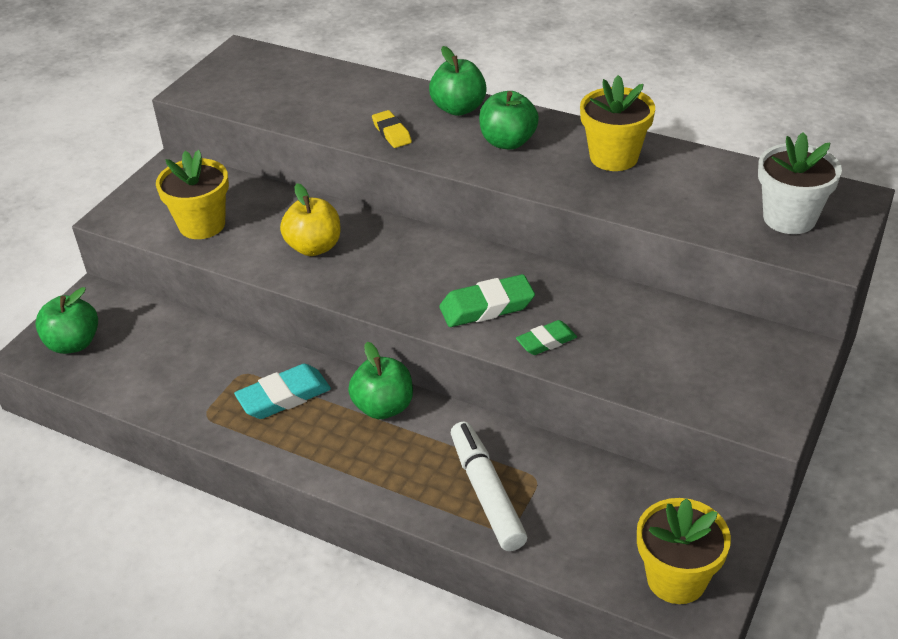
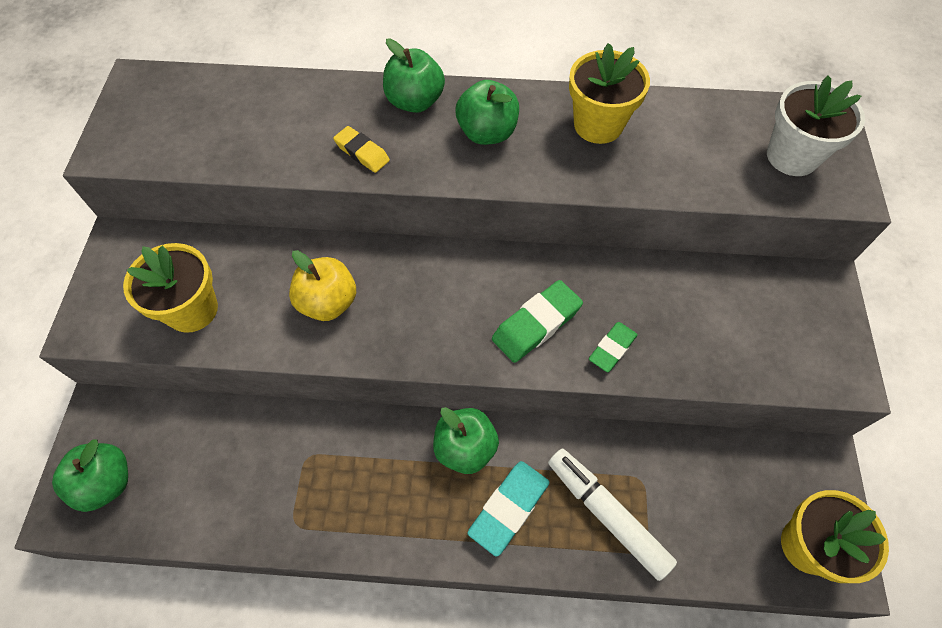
camera: 25 degrees left, 20 degrees up
turquoise eraser [234,364,331,419] -> turquoise eraser moved to [467,461,549,557]

